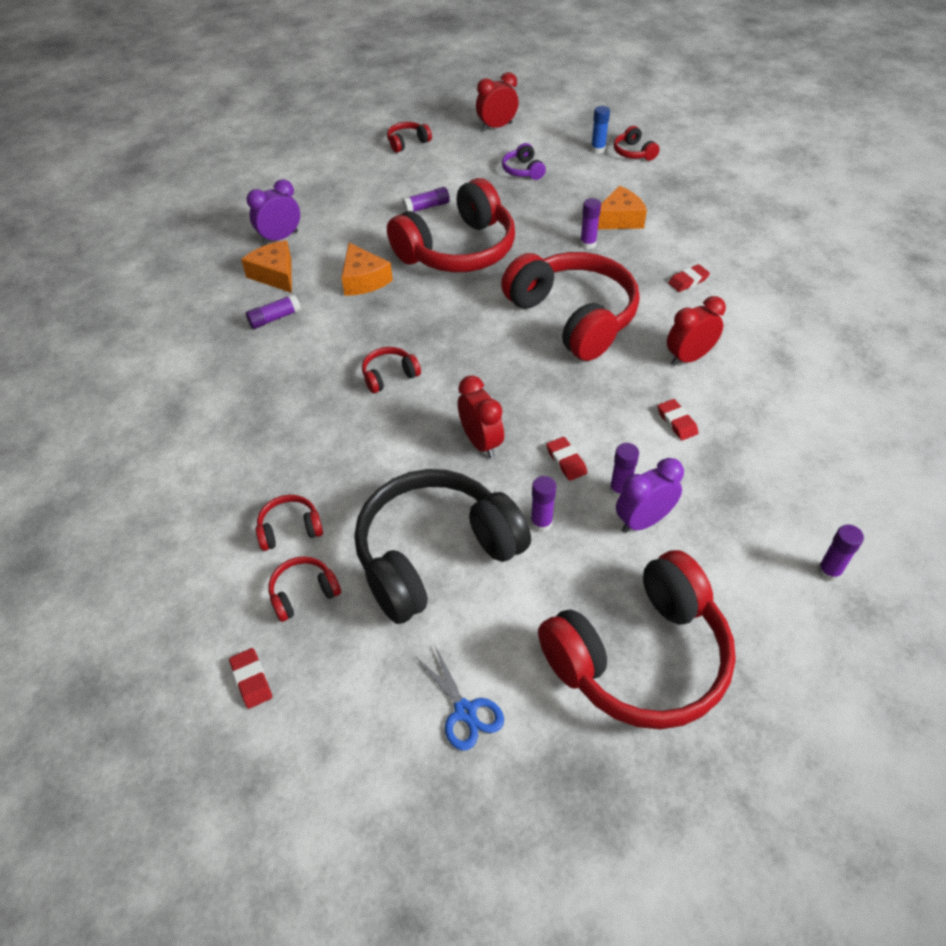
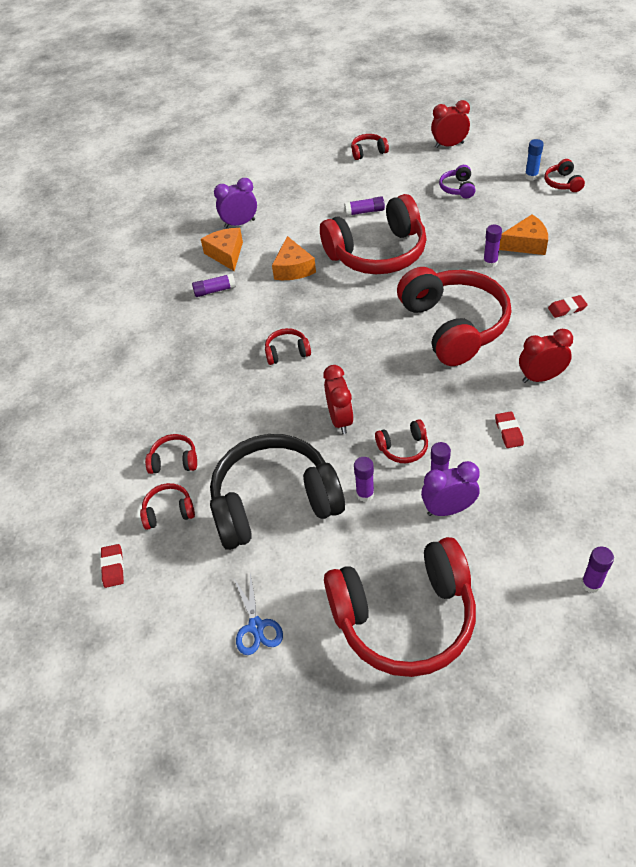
camera: 20 degrees right, 0 degrees up
red eraser [546,437,587,481] -> red headphones [375,419,428,463]

